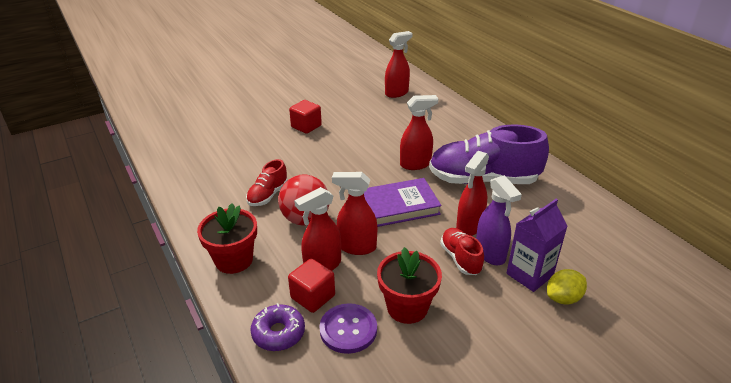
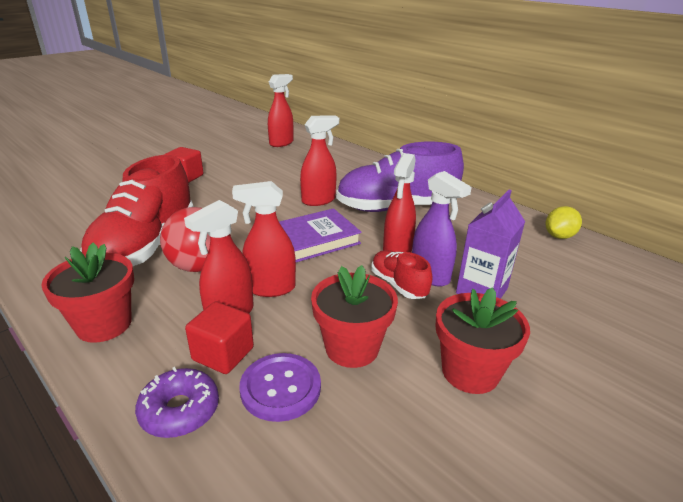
camera: 15 degrees left, 5 degrees down
red shoe [246,159,288,206] -> red shoe [80,155,194,266], size x2.06
yellow lemon [547,269,587,305] -> yellow lemon moved to [546,206,582,239]
none -> red flower pot [435,287,530,394]

